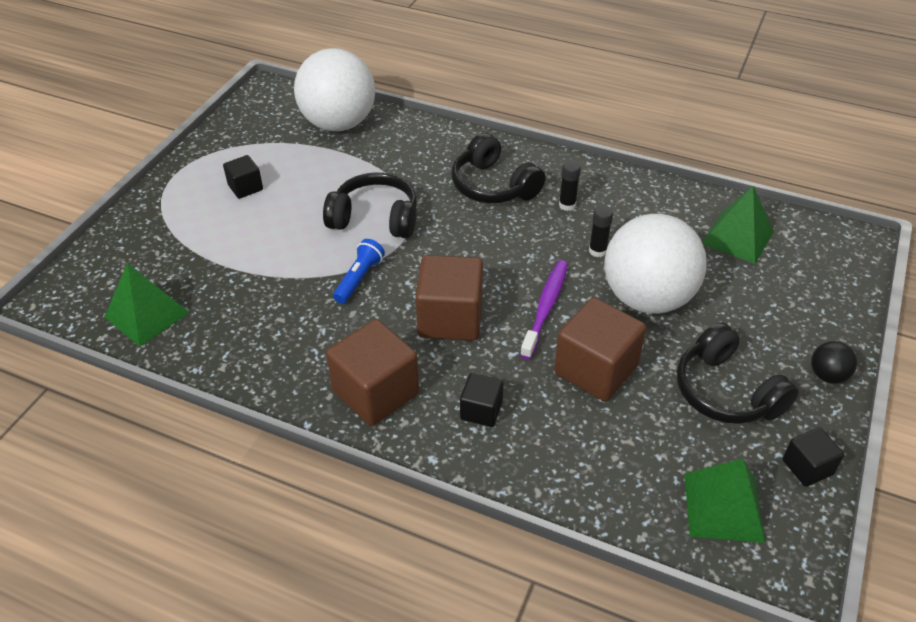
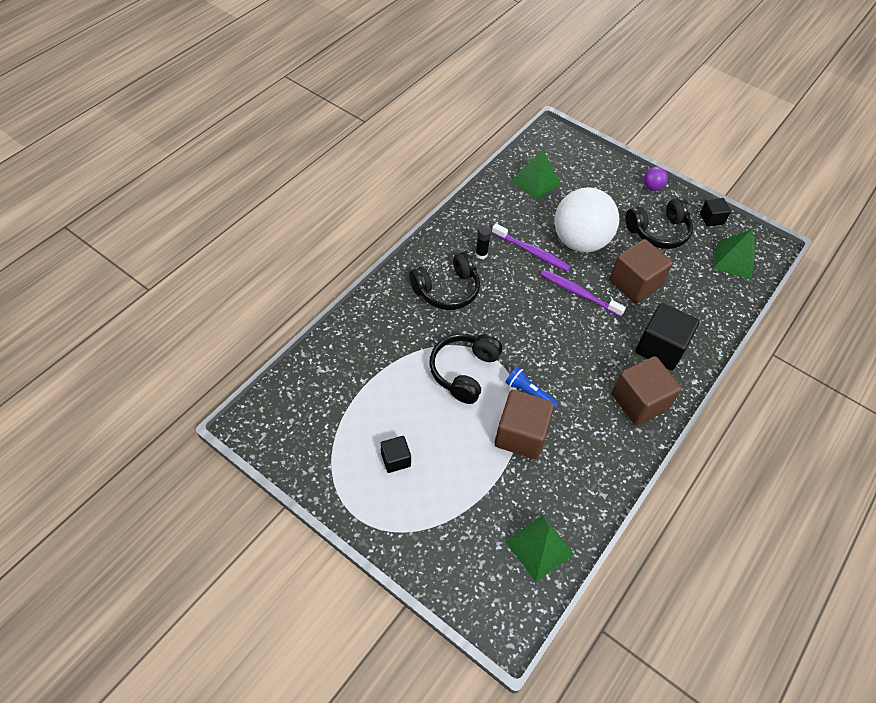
camera: 80 degrees left, 10 degrees up
white ball [294,48,375,131] -> none
brown cube [415,255,483,341] -> brown cube moved to [494,390,555,459]
black cube [460,373,503,427] -> black cube [635,303,699,370], size x1.87
black glue stick [589,205,613,257] -> purple toothbrush [492,223,571,271]
black ball [811,341,857,384] -> purple ball [644,167,668,191]

